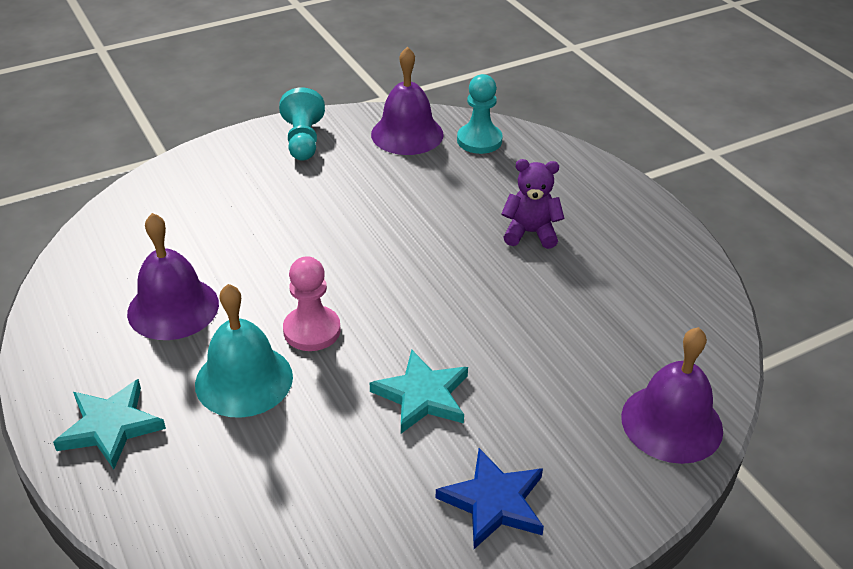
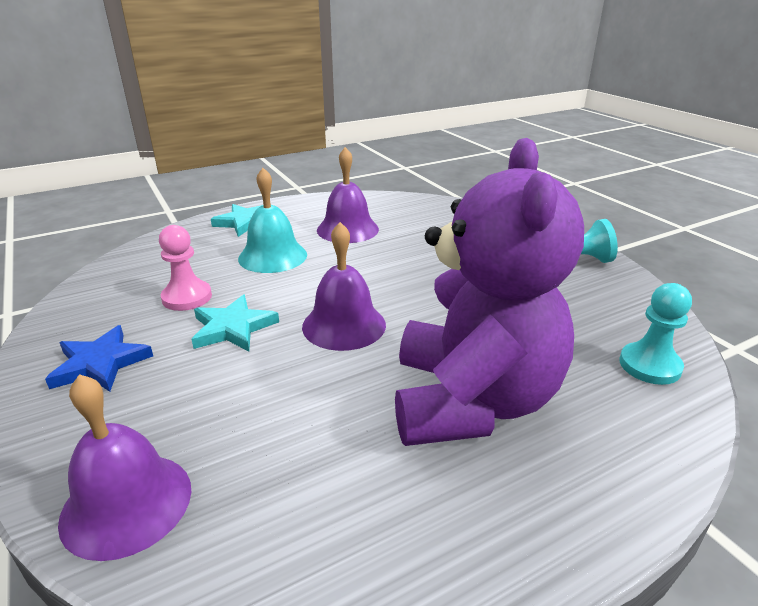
camera: 90 degrees right, 10 degrees down
pink pawn [283,256,341,351] -> pink pawn moved to [159,225,212,311]
purple bell [371,47,444,155] -> purple bell moved to [302,222,386,351]
purple teddy bear [501,159,564,249] -> purple teddy bear [395,138,584,446], size x2.47

